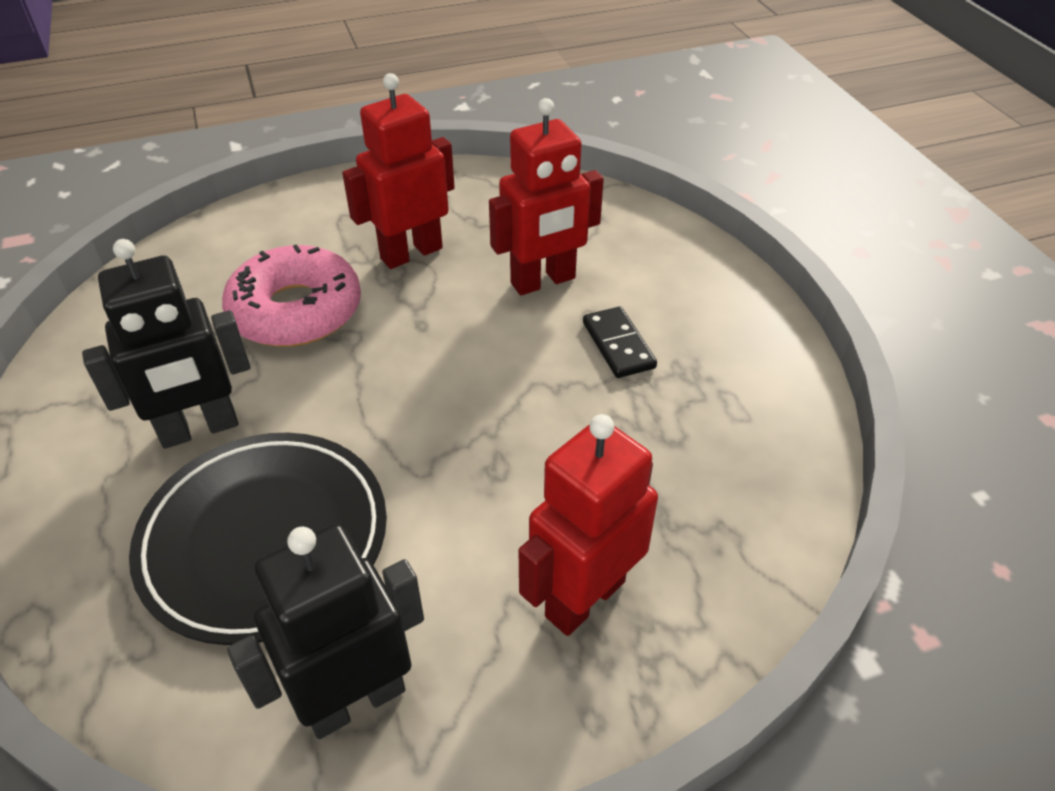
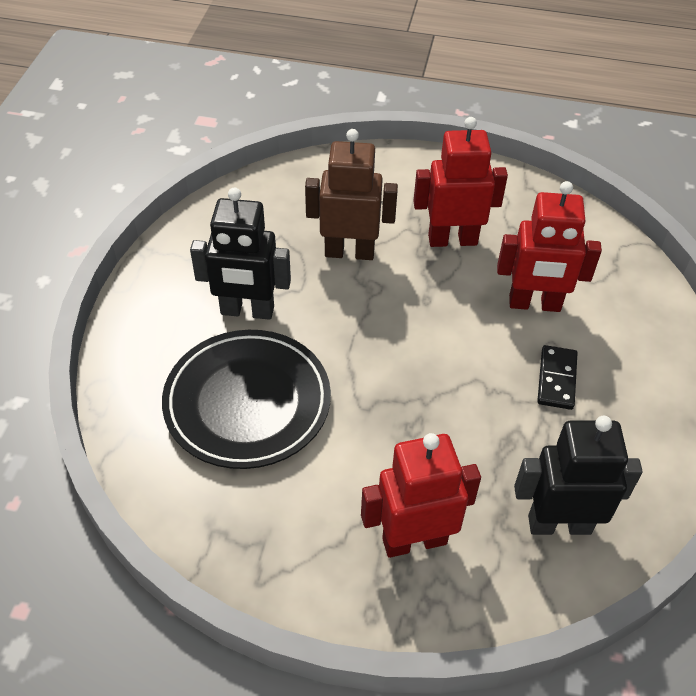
camera: 30 degrees right, 5 degrees up
pink donut [222,244,361,347] -> brown robot [305,129,398,260]
black robot [227,524,424,739] -> black robot moved to [514,415,643,535]

